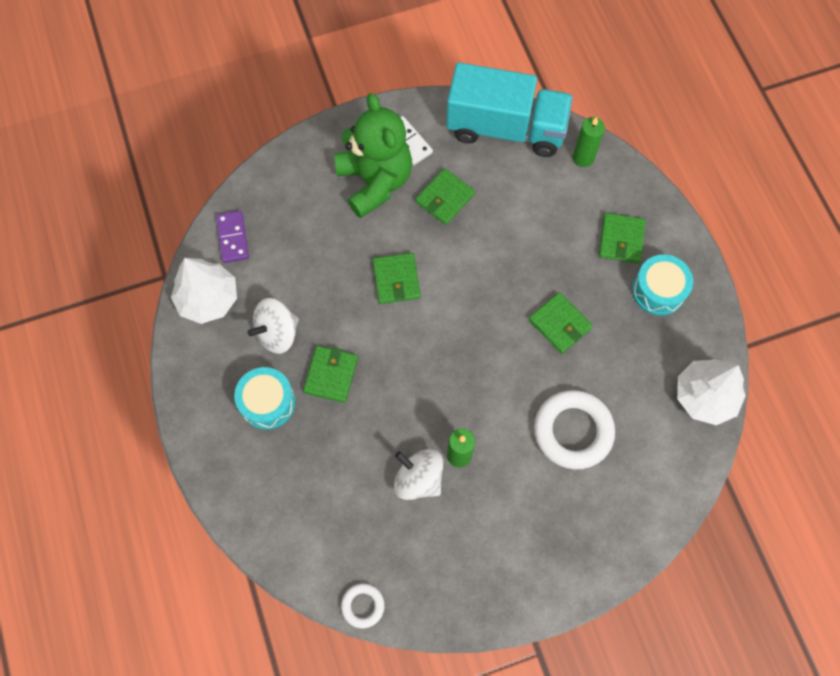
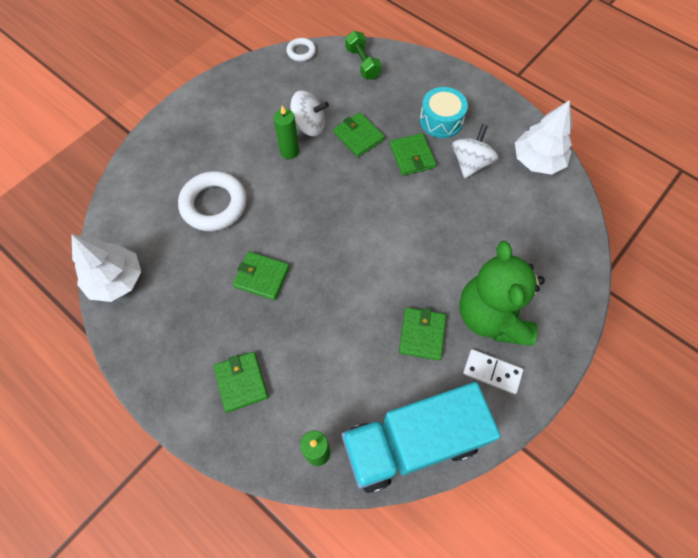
camera: 150 degrees right, 5 degrees down
purple domino [216,211,249,263] -> none
green teddy bear [334,93,412,218] -> green teddy bear turned 45 degrees clockwise [459,241,545,346]
green wallet [373,253,421,304] -> green wallet moved to [333,112,385,157]
turquoise drum [632,254,693,316] -> none
none -> green dumbbell [345,31,382,80]

